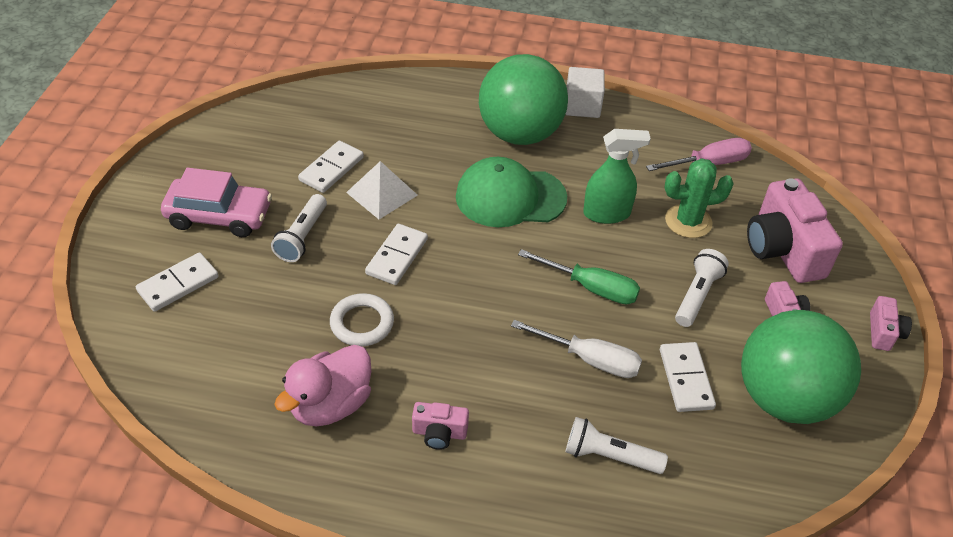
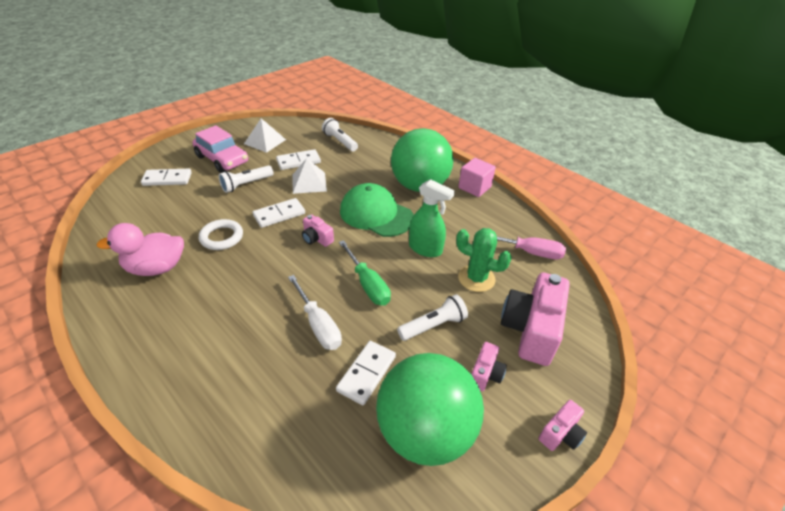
camera: 35 degrees right, 5 degrees down
pink camera [412,402,469,450] -> pink camera moved to [302,214,334,247]
white cube [565,67,605,118] -> pink cube [458,158,496,197]
white flashlight [566,417,668,474] -> white flashlight moved to [322,118,358,151]
none -> white pyramid [244,118,286,153]

